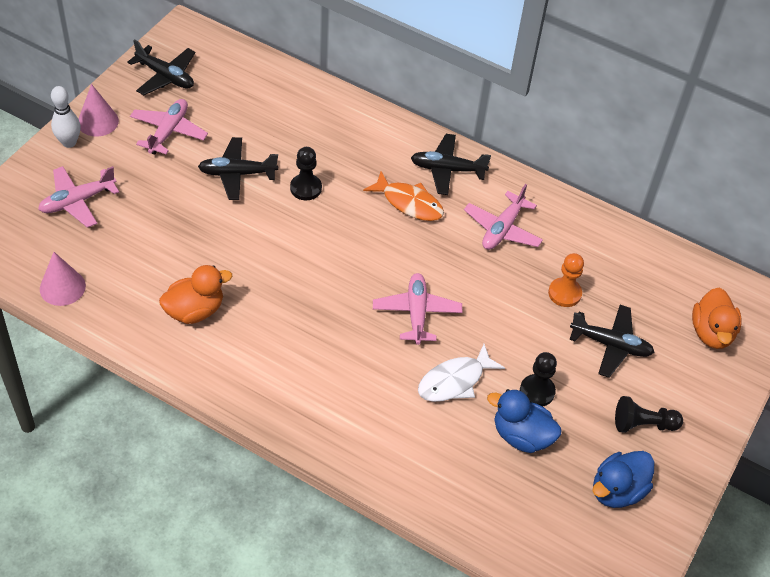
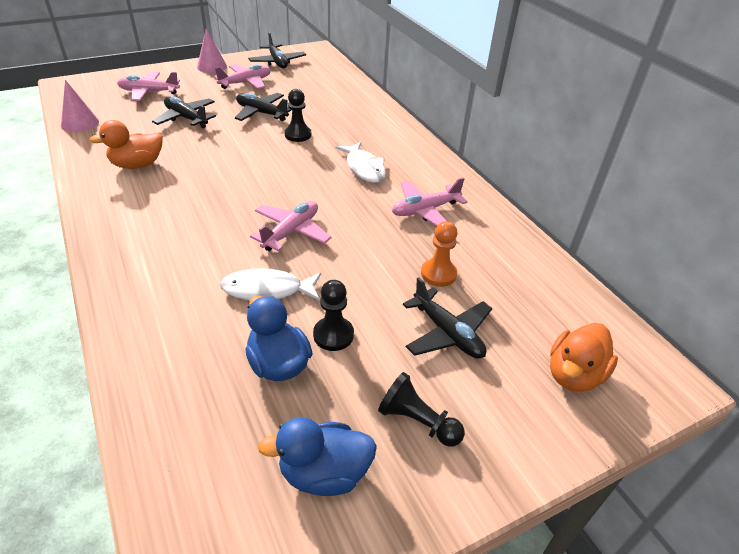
camera: 35 degrees right, 10 degrees down
white bowling pin [51,86,81,148] -> none
orange duck [159,265,232,324] -> orange duck turned 150 degrees clockwise [90,120,163,169]
orange fish [363,171,444,221] -> white fish [336,142,386,183]
black plane [411,134,491,195] -> black plane moved to [152,97,216,128]

